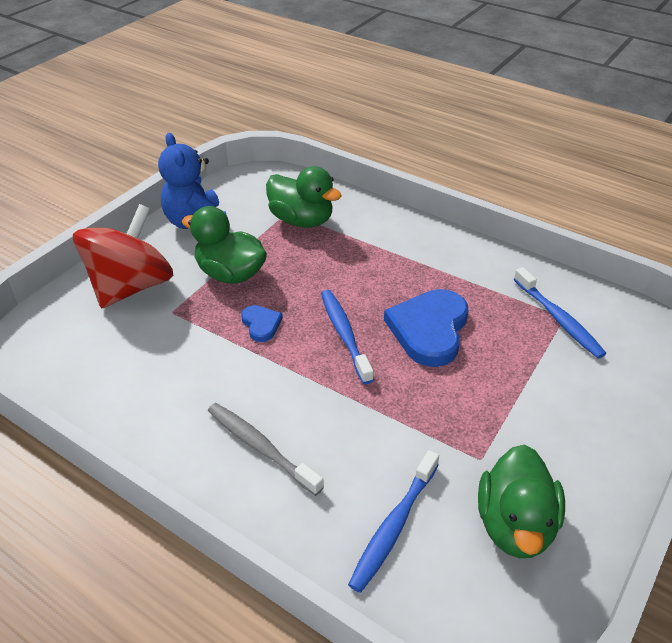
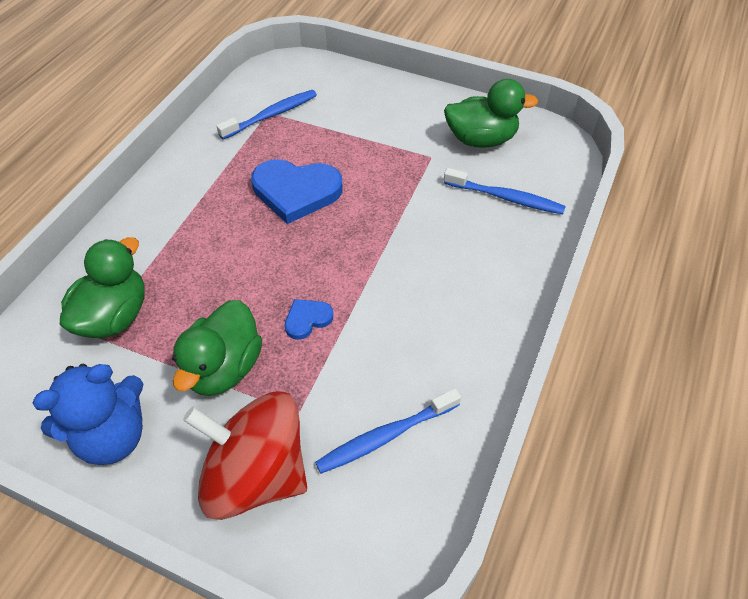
camera: 100 degrees left, 10 degrees up
grey toothbrush [208,403,324,496] -> none
blue toothbrush [321,290,374,384] -> blue toothbrush moved to [315,388,461,474]

